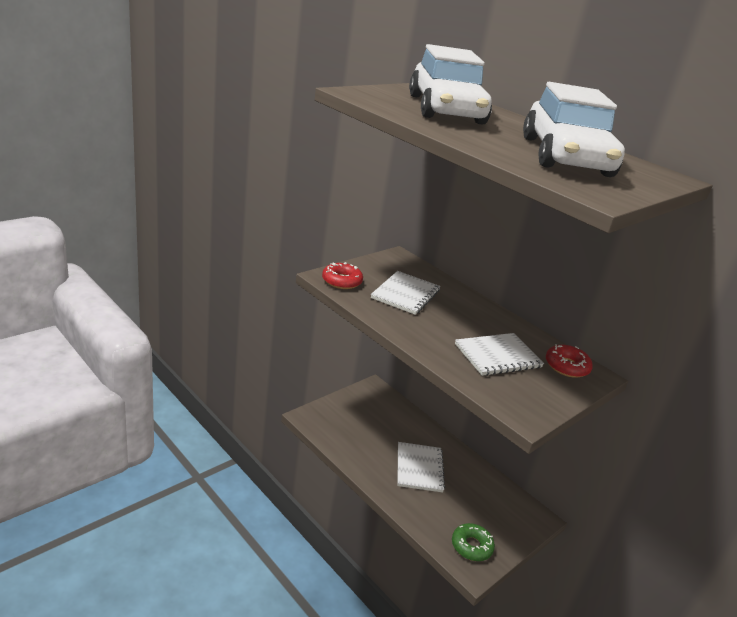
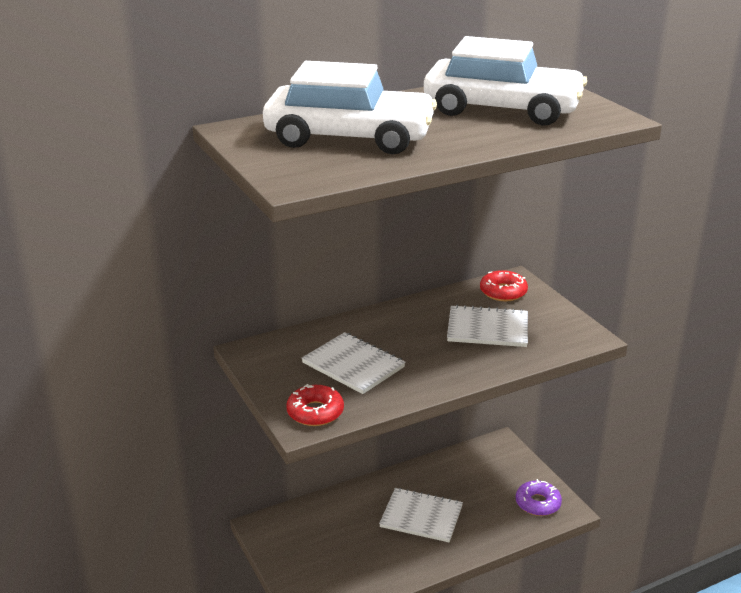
camera: 70 degrees left, 0 degrees up
green donut [452,523,495,561] -> purple donut [516,479,562,516]
white notebook [455,333,544,376] -> white notebook turned 75 degrees counterclockwise [447,305,528,347]

